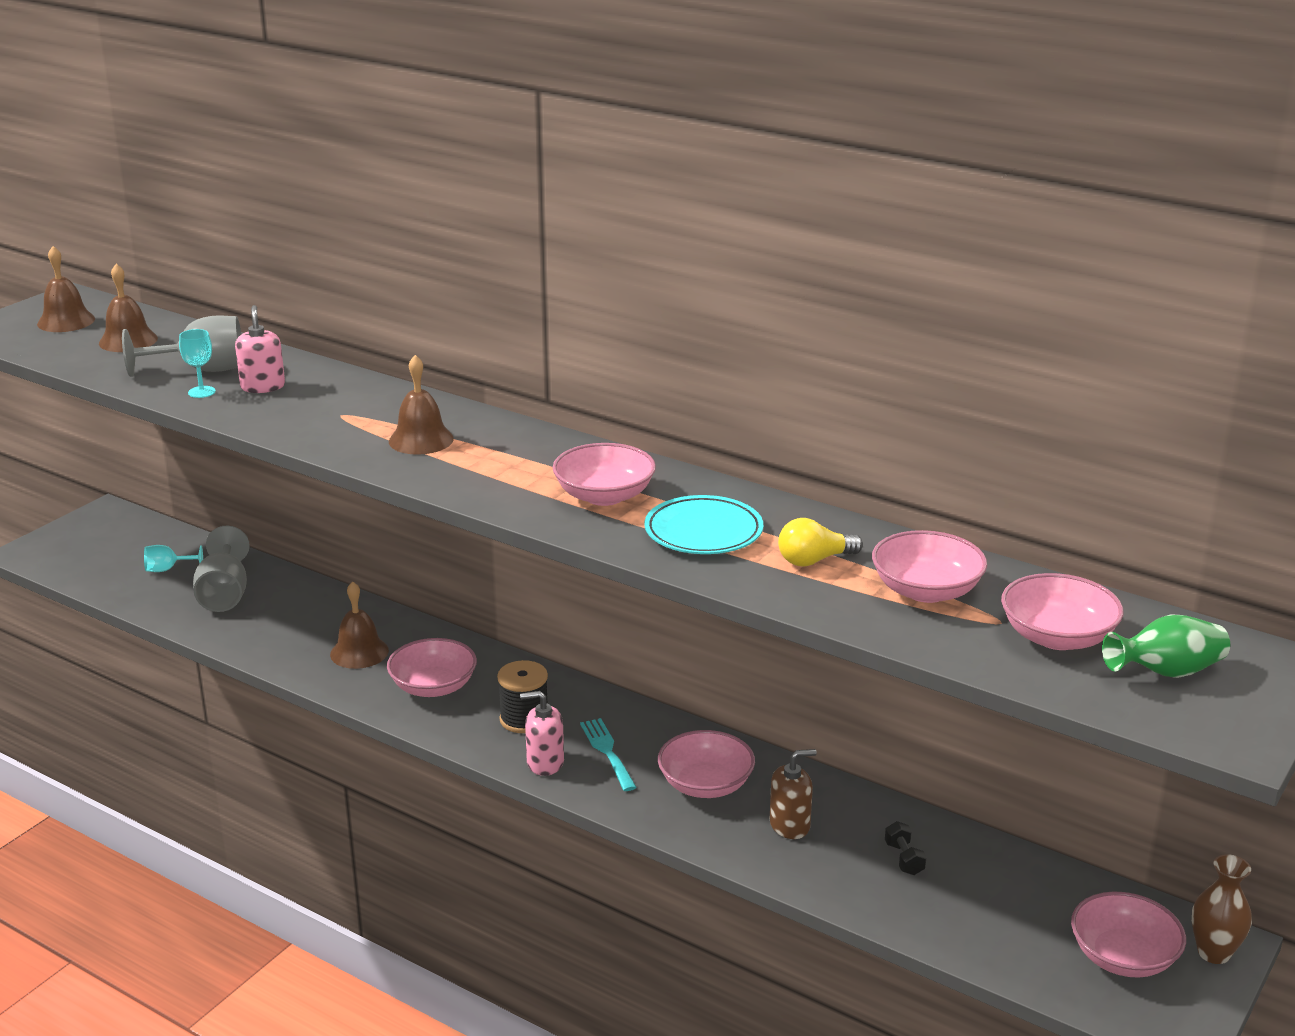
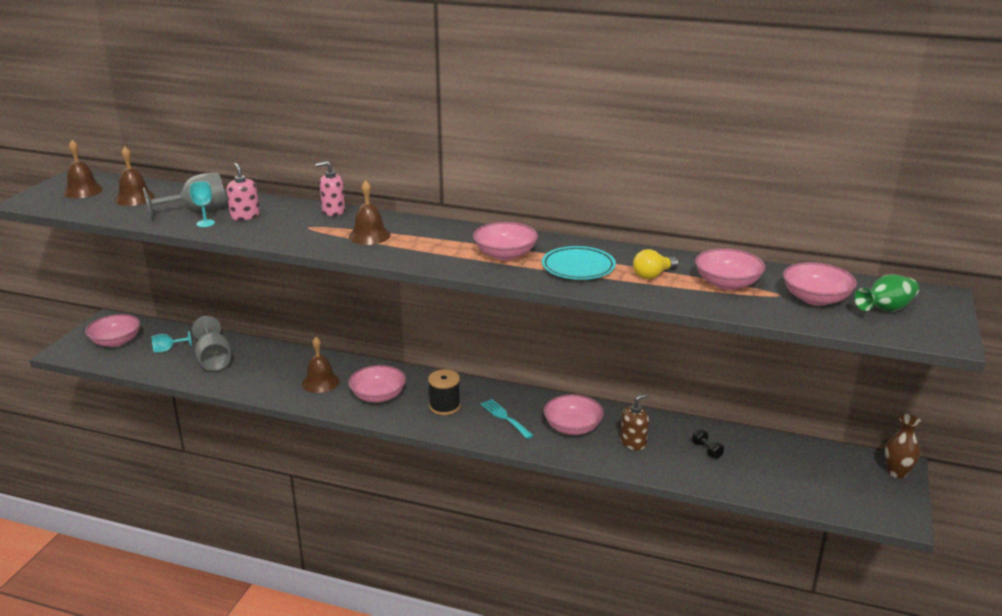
camera: 15 degrees left, 0 degrees up
pink soap dispenser [520,691,564,776] -> pink soap dispenser moved to [315,161,345,216]
pink bowl [1071,891,1186,978] -> pink bowl moved to [85,314,141,347]

